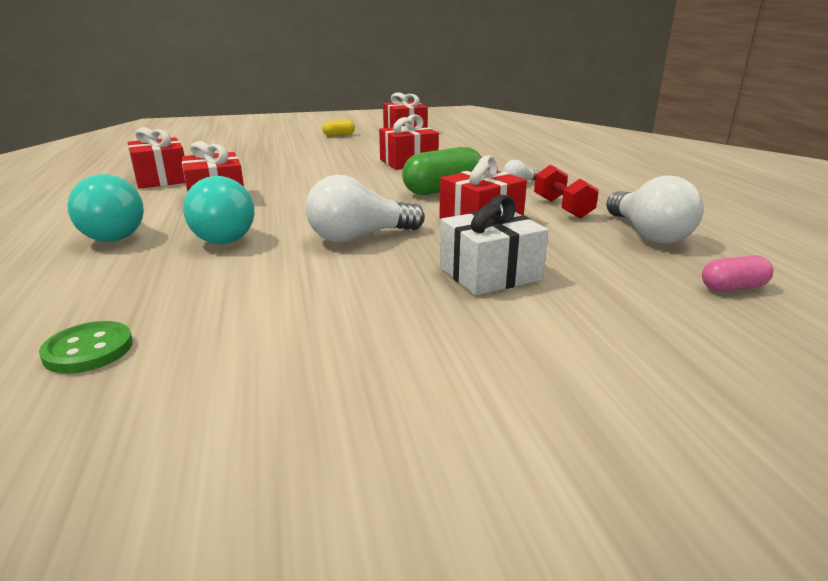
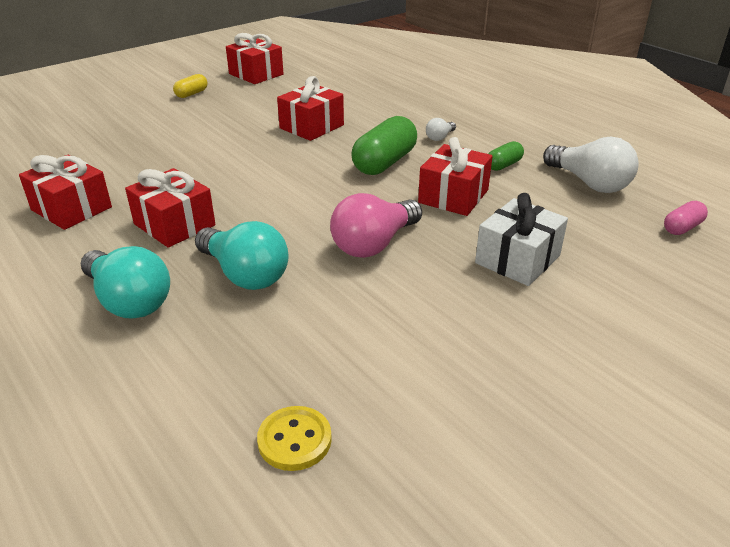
camera: 25 degrees left, 10 degrees up
green button [39,321,133,374] -> yellow button [257,406,332,471]
white light bulb [305,175,425,242] -> pink light bulb [330,193,422,258]
red dumbbell [534,165,599,219] -> green capsule [488,141,524,171]

